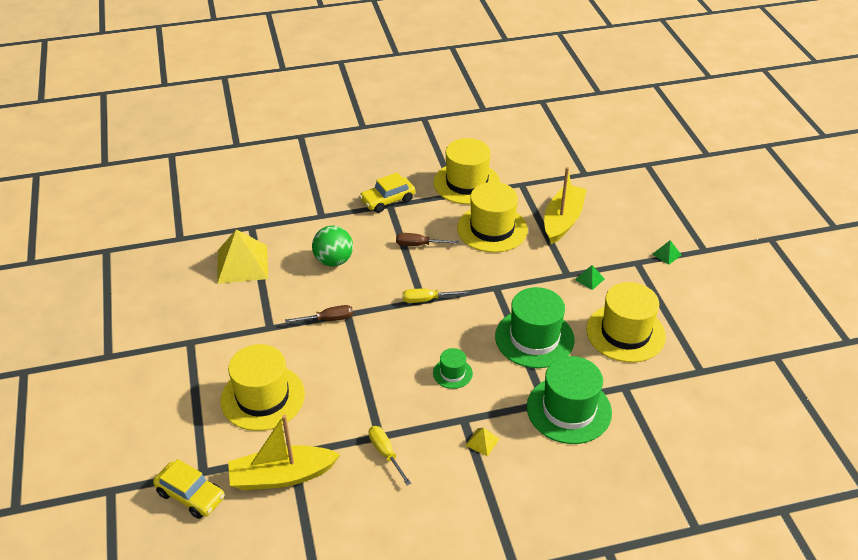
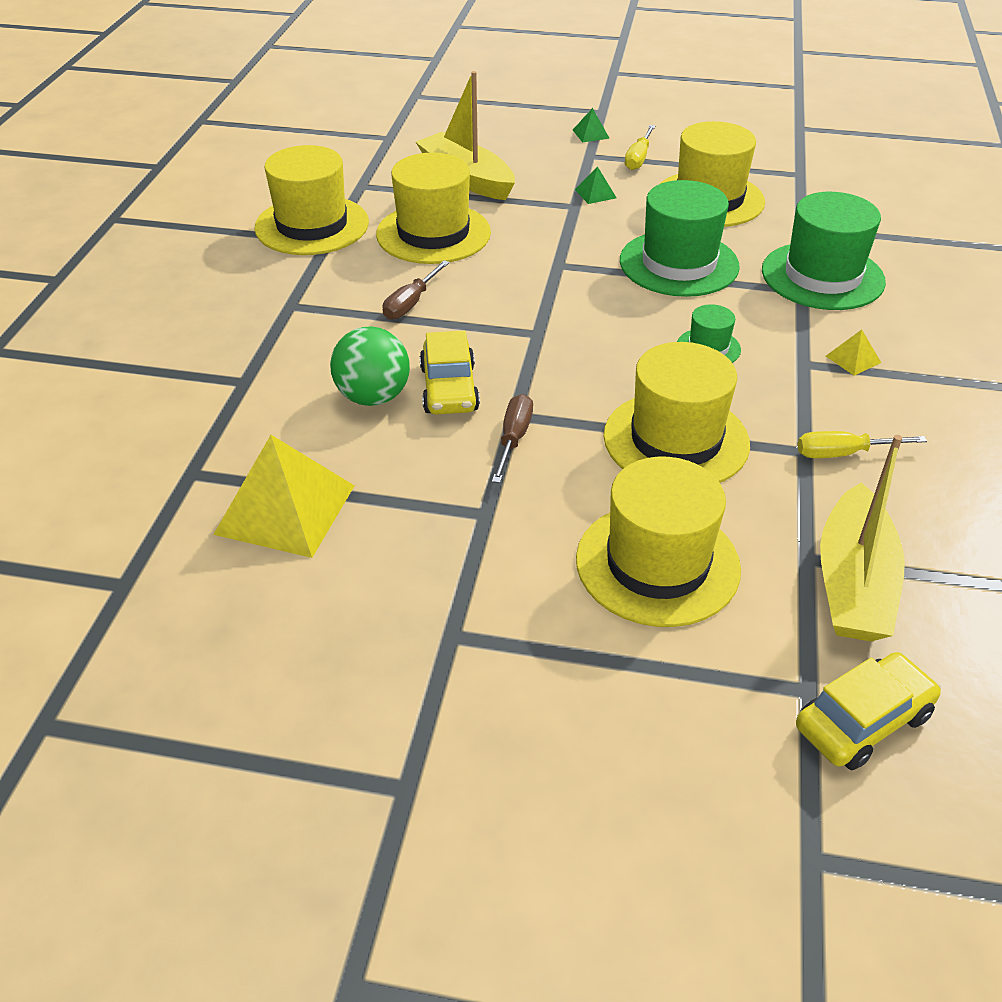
camera: 65 degrees left, 0 degrees up
yellow car [359,172,415,213] -> yellow car moved to [419,331,480,415]
yellow screwdriver [403,289,469,303] -> yellow screwdriver moved to [625,125,655,170]
none -> yellow hat [604,342,750,483]

